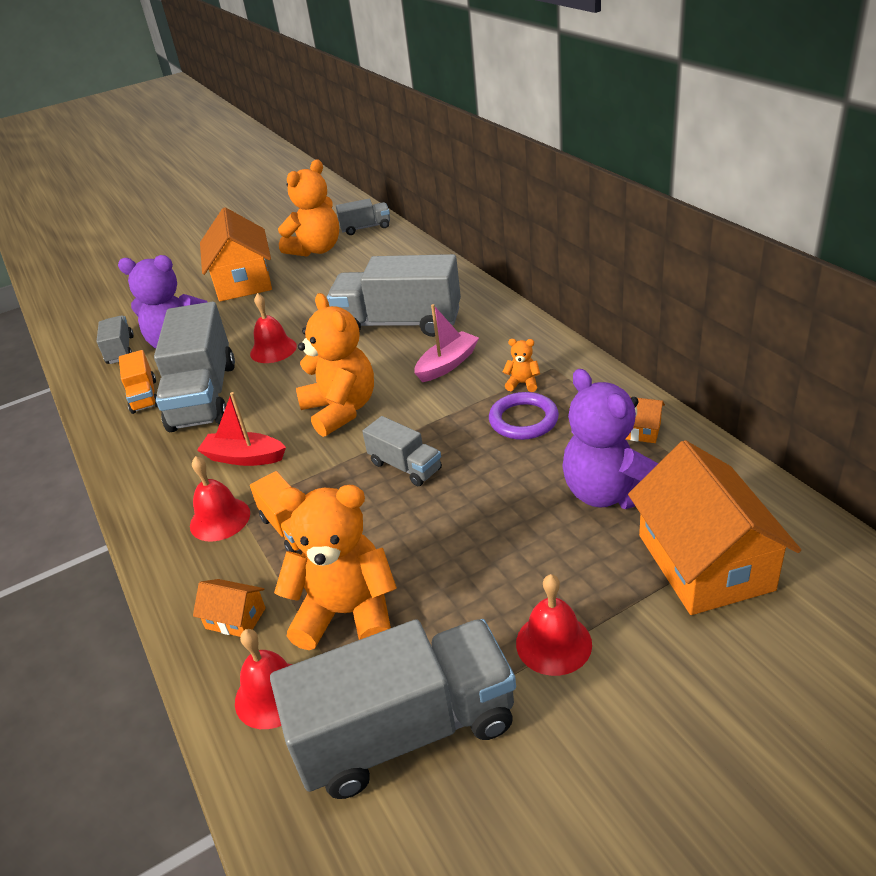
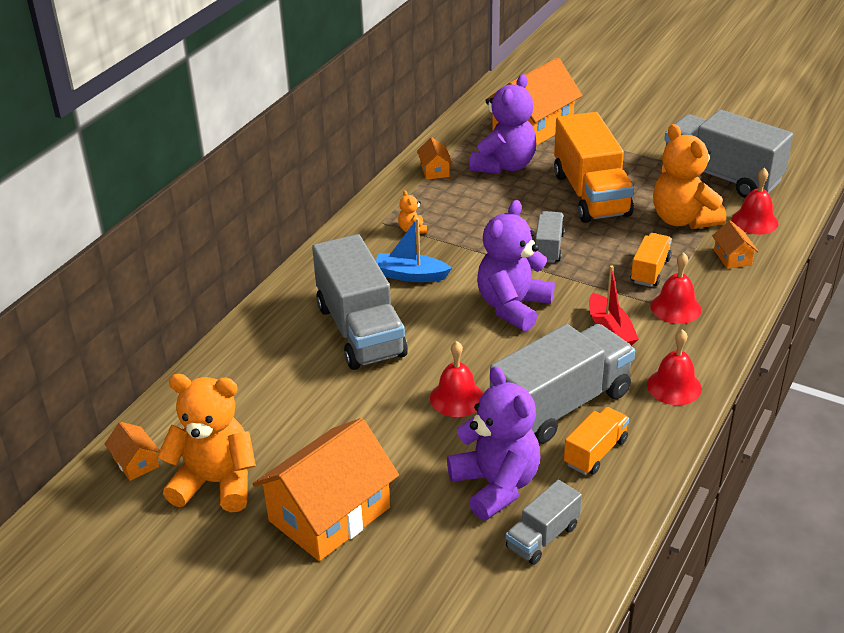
camera: 125 degrees left, 0 degrees up
orange teddy bear [296,293,374,437] -> purple teddy bear [477,200,555,331]
grey truck [336,199,390,235] -> orange house [105,422,160,481]
pink boat [414,304,479,382] -> blue boat [375,218,452,282]
purple ring [489,392,559,440] -> none
red bell [516,574,592,676] -> red bell moved to [647,329,702,405]
none -> orange truck [554,112,634,223]

